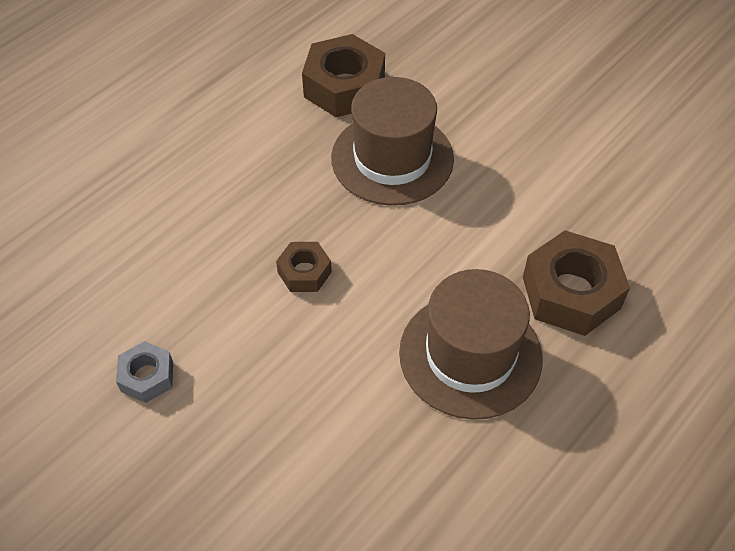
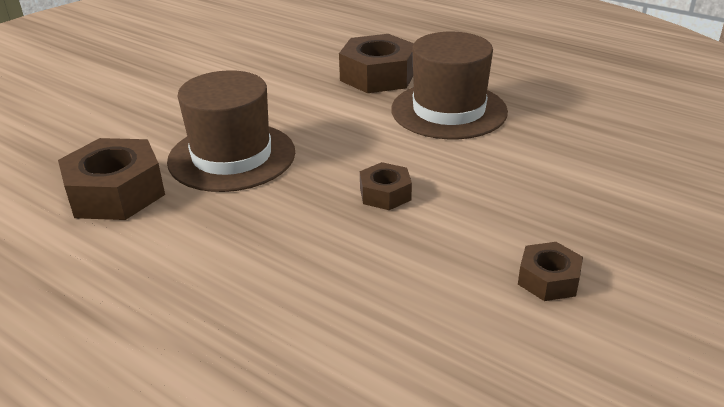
camera: 95 degrees left, 20 degrees down
grey nut [116,341,173,403] -> brown nut [518,242,583,301]

